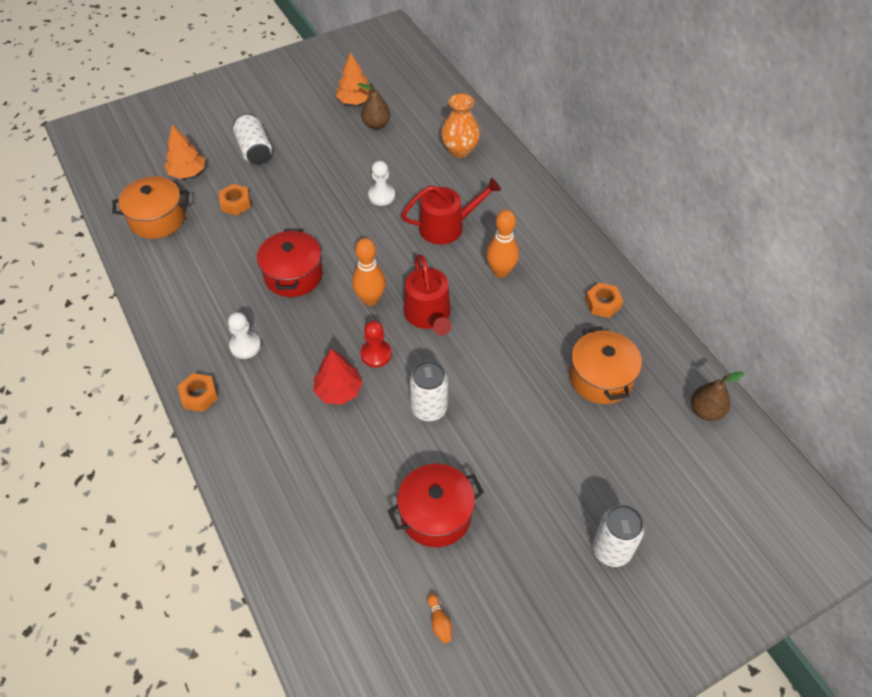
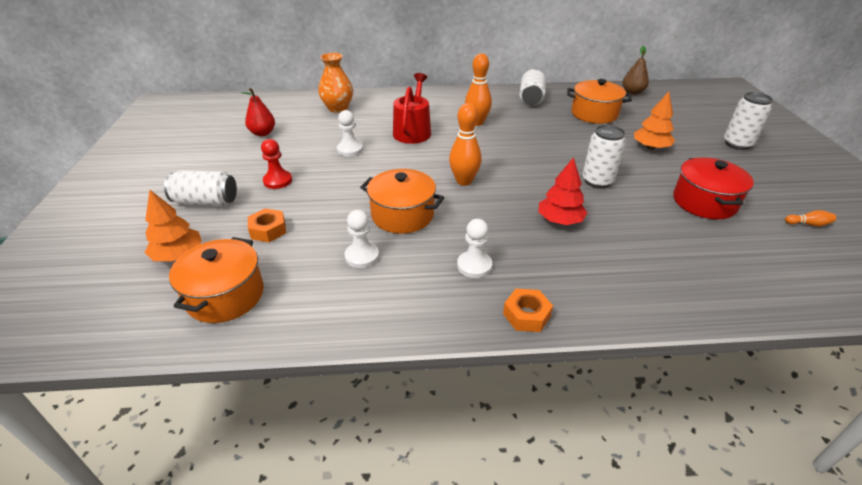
camera: 65 degrees left, 15 degrees down
red pot [257,229,323,297] -> orange pot [360,169,444,234]
orange tree [336,52,372,105] -> orange tree moved to [634,92,675,150]
brown pear [358,83,390,129] -> red pear [241,88,275,136]
red pawn [361,321,392,367] -> red pawn moved to [261,139,292,189]
red watering can [403,254,451,336] -> none
orange nut [585,282,623,318] -> white can [519,69,546,106]
none -> white pawn [344,210,379,268]

